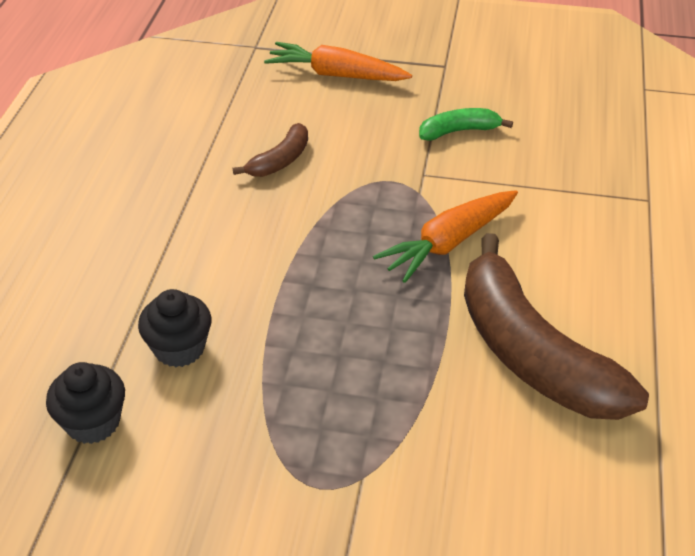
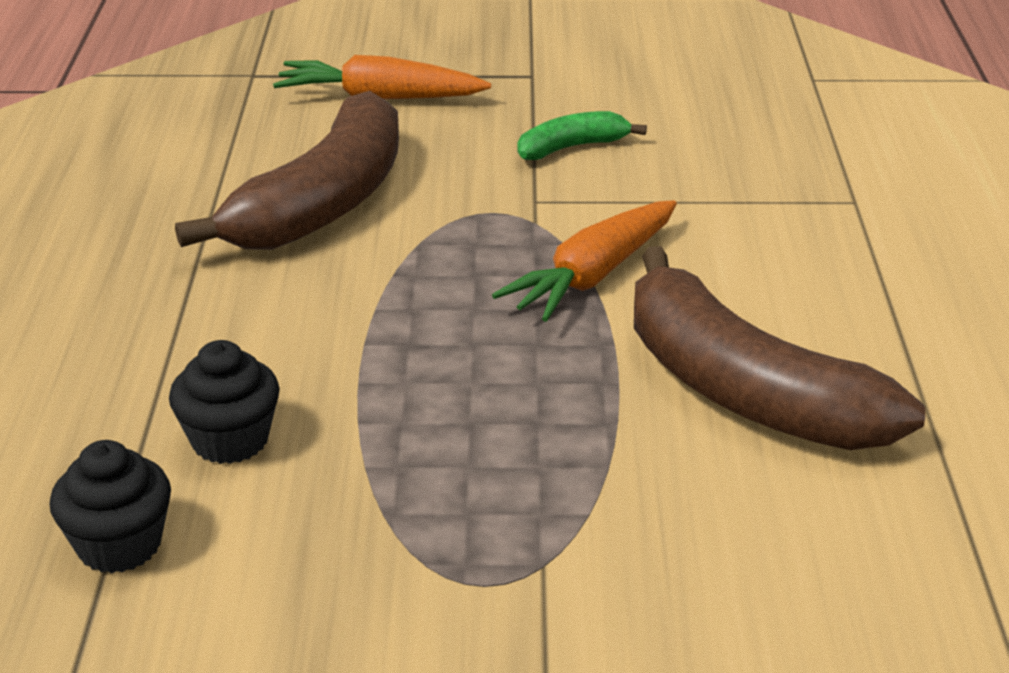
camera: 10 degrees left, 10 degrees down
brown banana [233,123,308,177] -> brown banana [175,91,399,250], size x2.17

